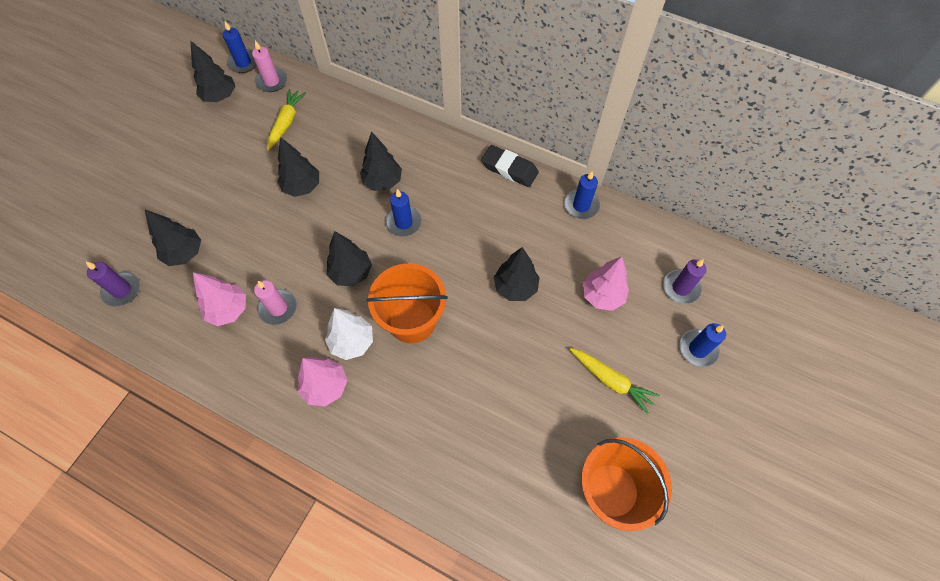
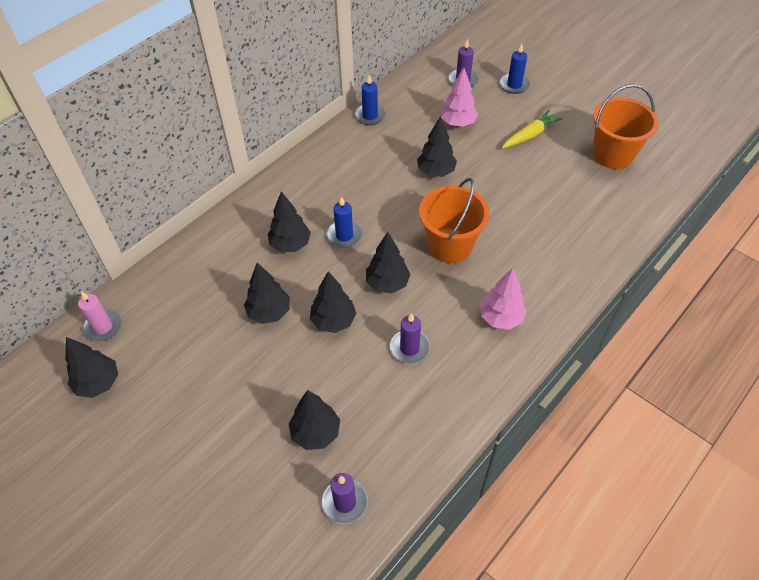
camera: 75 degrees left, 10 degrees down
pink tree [193,272,246,326] -> none
blue candle [223,21,256,73] -> none
pink candle [254,280,297,325] -> purple candle [390,313,430,364]
yellow carrot [267,89,306,151] -> none
white tree [325,308,373,360] -> none
black eraser [481,145,539,187] -> none
none -> black tree [310,272,357,333]

